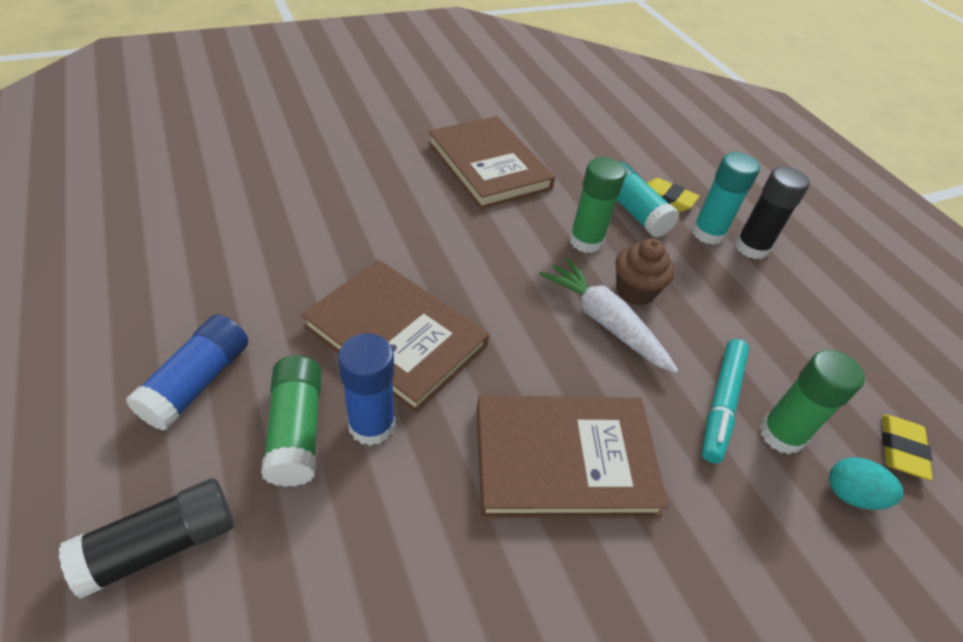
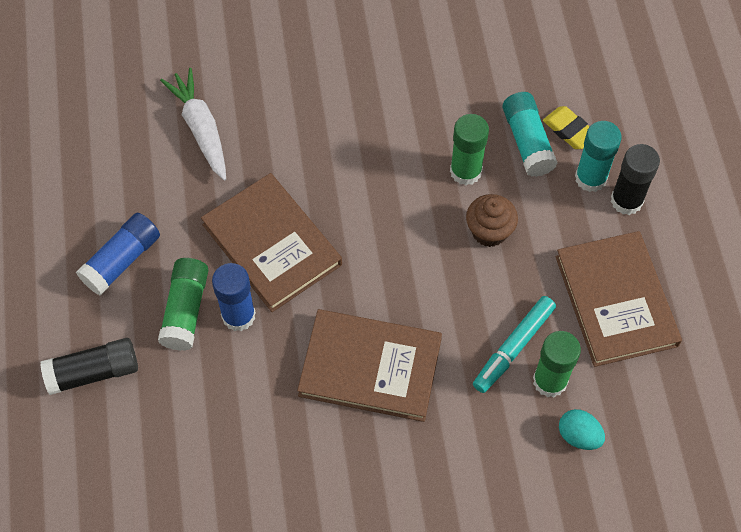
camera: 20 degrees right, 15 degrees up
brown book [428,116,555,209] -> brown book moved to [555,231,682,367]
white carrot [539,257,678,373] -> white carrot moved to [160,68,226,180]
yellow eraser [882,415,933,480] -> none

